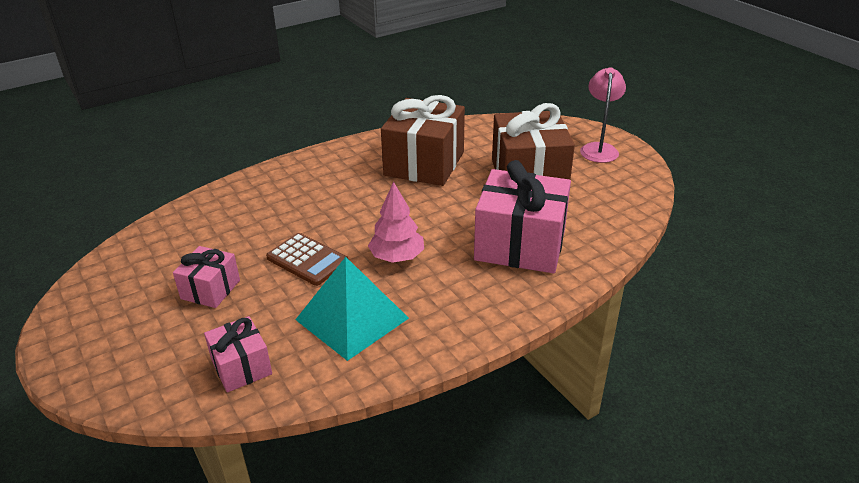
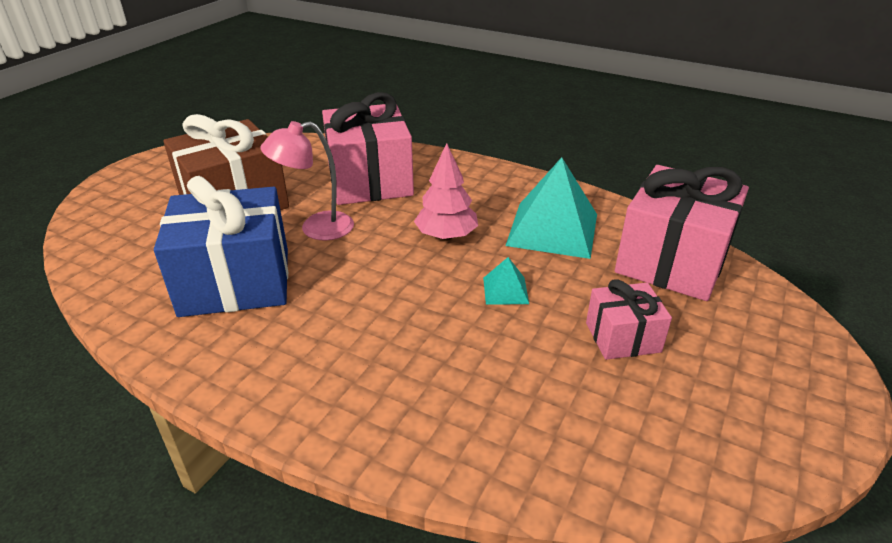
camera: 120 degrees left, 0 degrees up
pink gift [204,316,272,393] -> pink gift [615,165,749,301], size x1.91
brown calculator [266,233,348,286] -> turquoise pyramid [483,257,529,305]
brown gift [381,95,465,186] -> blue gift [154,176,288,317]
pink lamp [580,67,626,163] -> pink lamp moved to [260,121,354,240]

